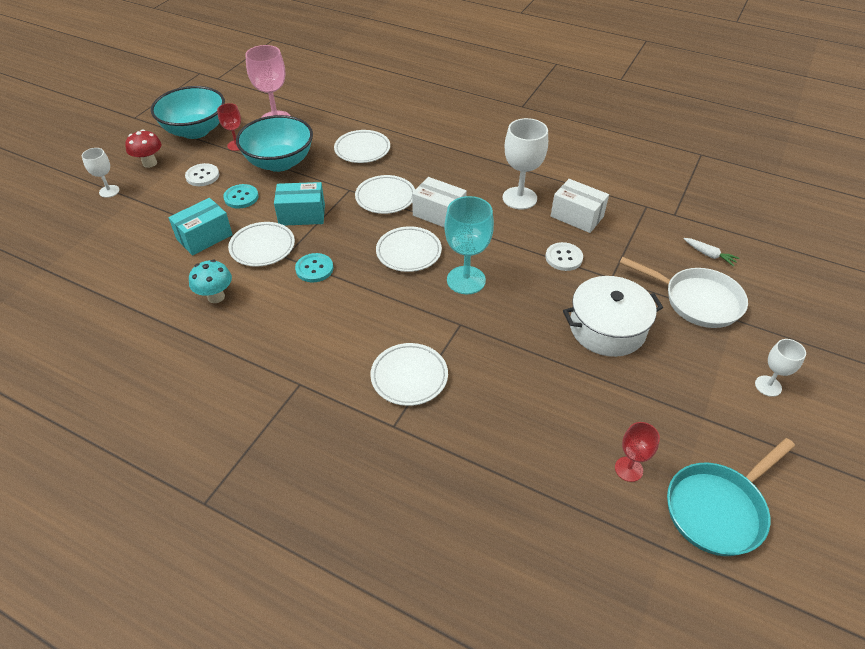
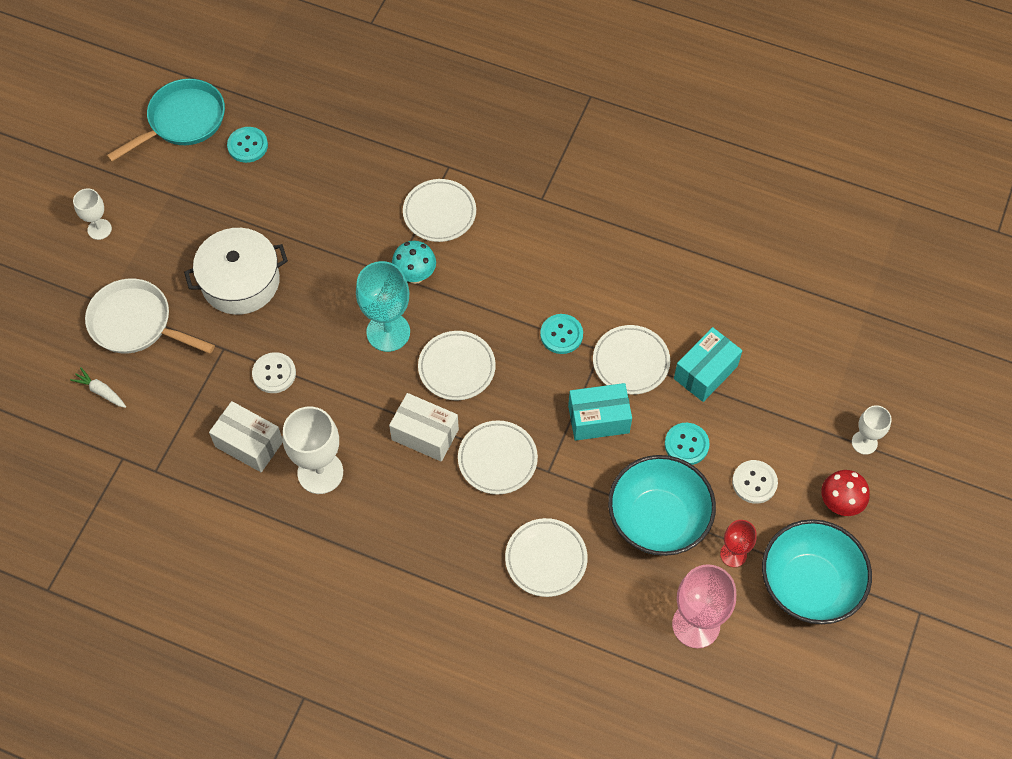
camera: 175 degrees right, 15 degrees up
turquoise mushroom [189,260,232,303] -> turquoise mushroom moved to [392,241,436,284]
red goblet [615,422,660,482] -> turquoise button [227,127,268,163]

